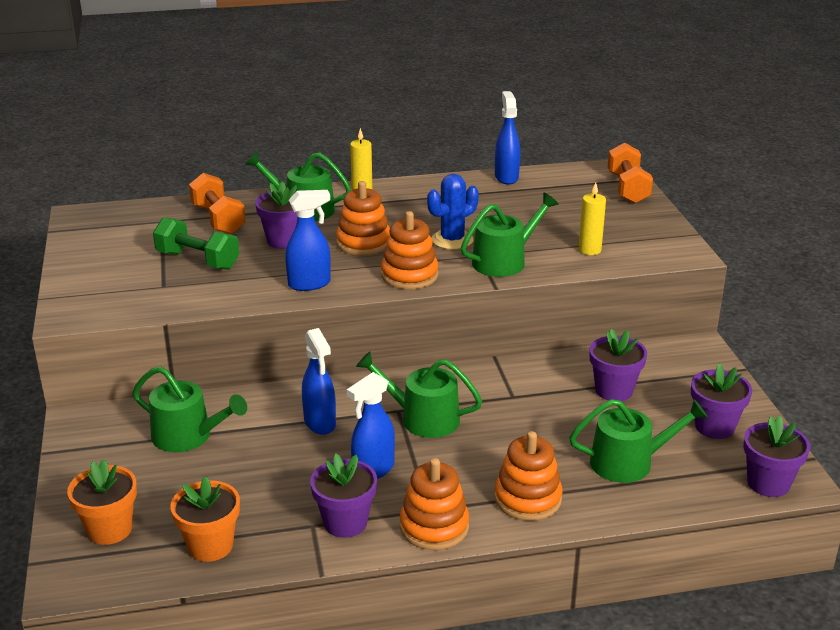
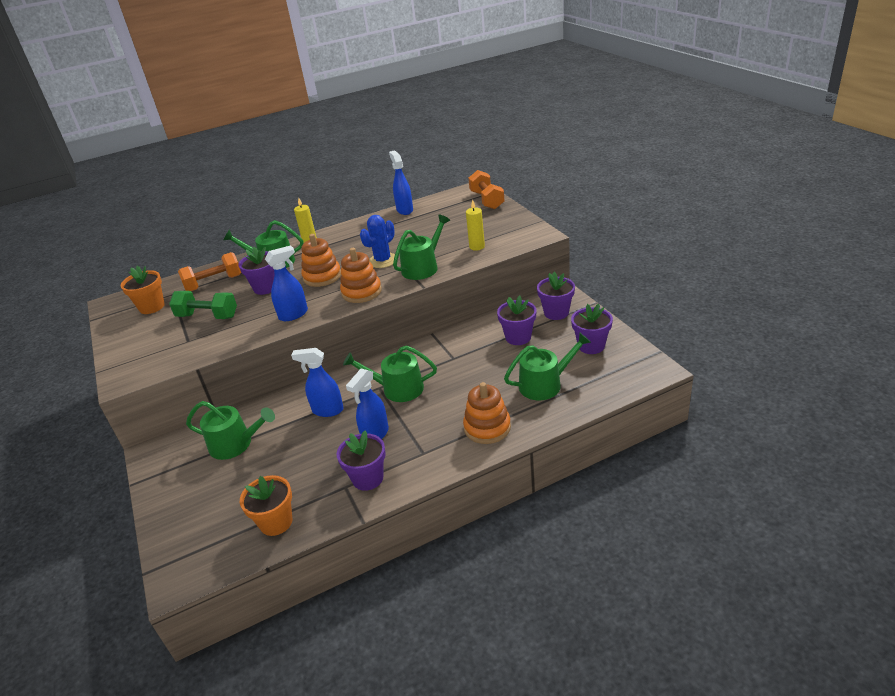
camera: 10 degrees left, 5 degrees up
orange flower pot [67,459,137,545] -> orange flower pot moved to [120,266,165,314]
orange dumbbell [189,173,246,234] -> orange dumbbell turned 75 degrees counterclockwise [178,252,241,291]
blue spray bottle [302,328,336,435] -> blue spray bottle turned 135 degrees clockwise [291,348,344,417]
orange stacking toy [400,458,469,550] -> none
purple flower pot [743,416,810,497] -> purple flower pot moved to [537,272,575,320]

